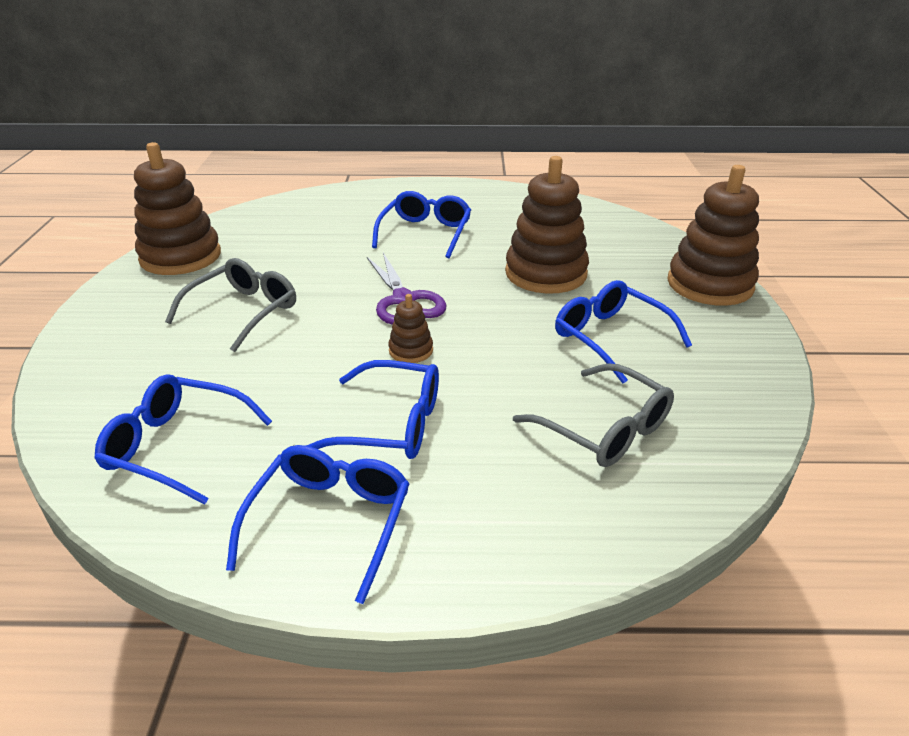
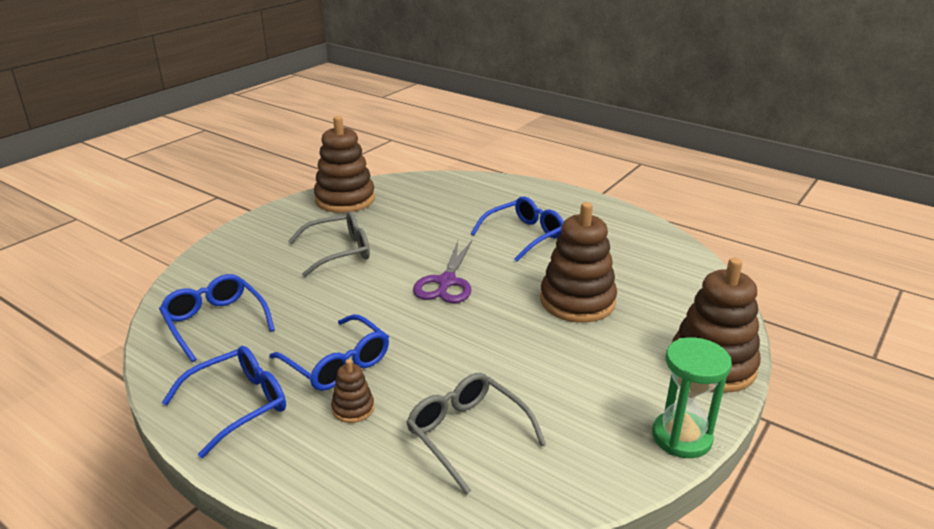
camera: 35 degrees right, 5 degrees down
brown stacking toy [388,294,433,363] -> brown stacking toy moved to [331,359,374,423]
grey glasses [513,363,674,467] -> grey glasses turned 150 degrees clockwise [406,373,546,495]
blue glasses [555,280,692,384] -> none
none -> green hourglass [652,337,732,458]

